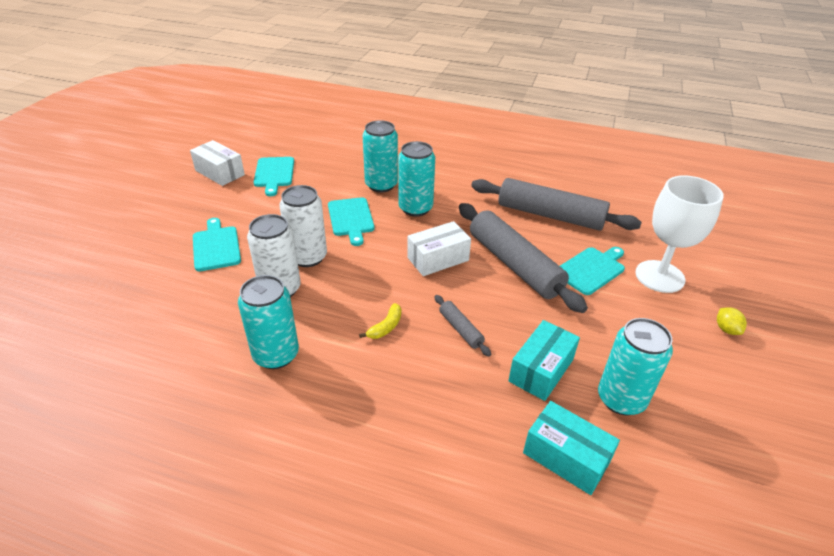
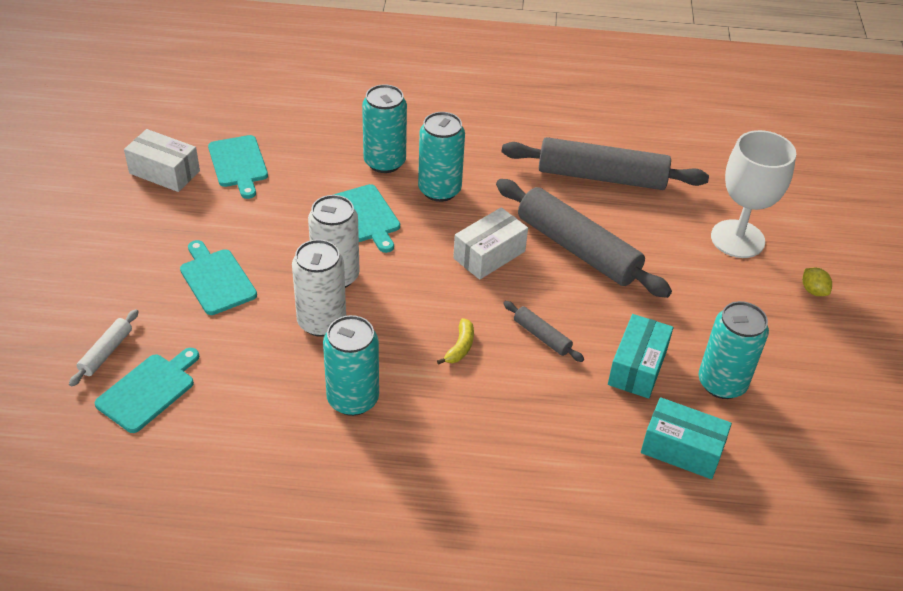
camera: 15 degrees left, 5 degrees up
turquoise cutting board [560,247,625,295] -> turquoise cutting board moved to [95,348,199,433]
none -> white rolling pin [69,309,139,387]

